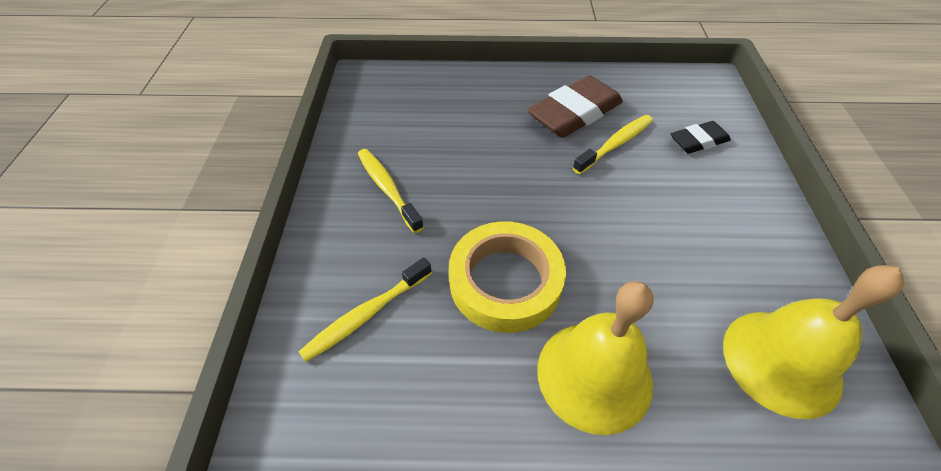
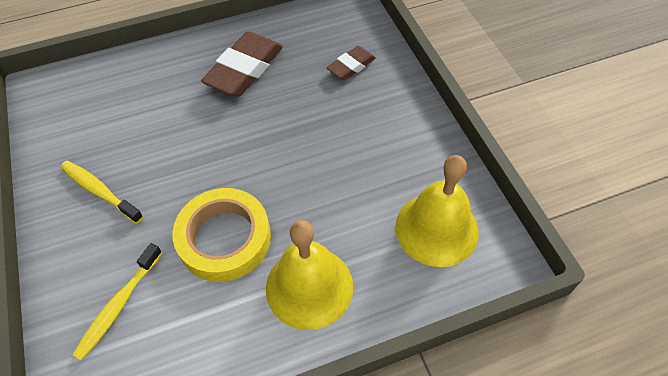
camera: 20 degrees left, 5 degrees up
yellow toothbrush [573,115,653,174] -> none
black eraser [671,121,731,154] -> brown eraser [327,46,376,80]

